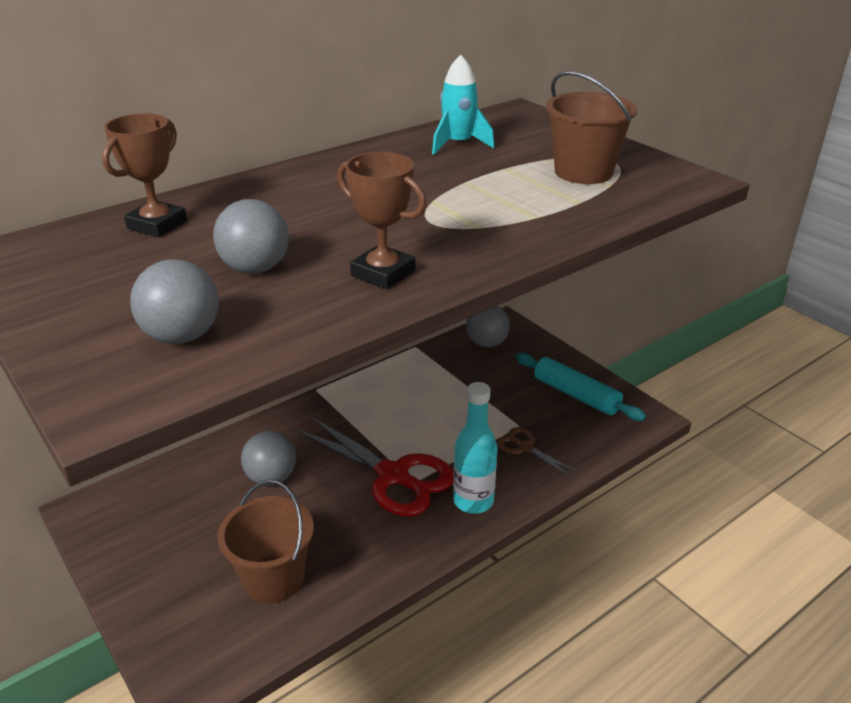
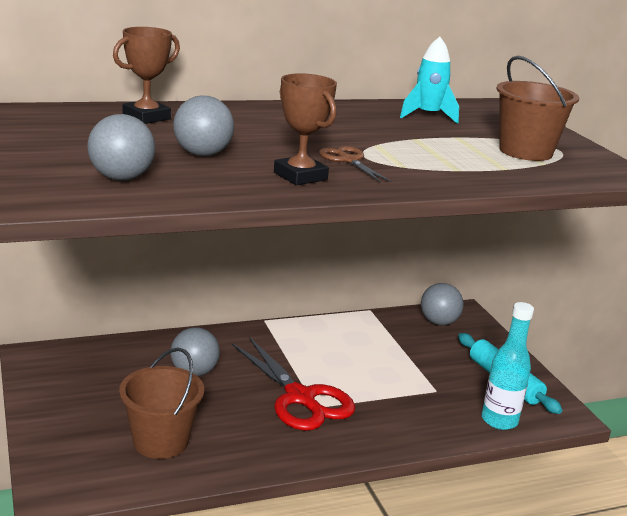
camera: 15 degrees right, 10 degrees down
turquoise bottle [453,382,497,514] -> turquoise bottle moved to [482,302,534,430]
brown scissors [497,427,578,477] -> brown scissors moved to [319,146,391,182]

